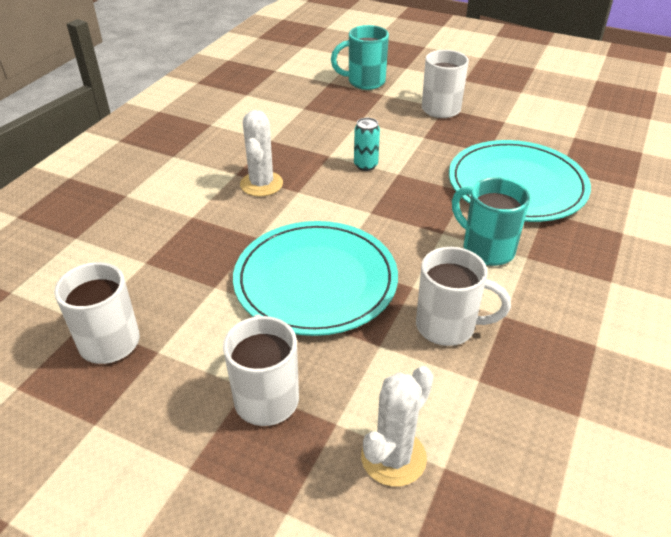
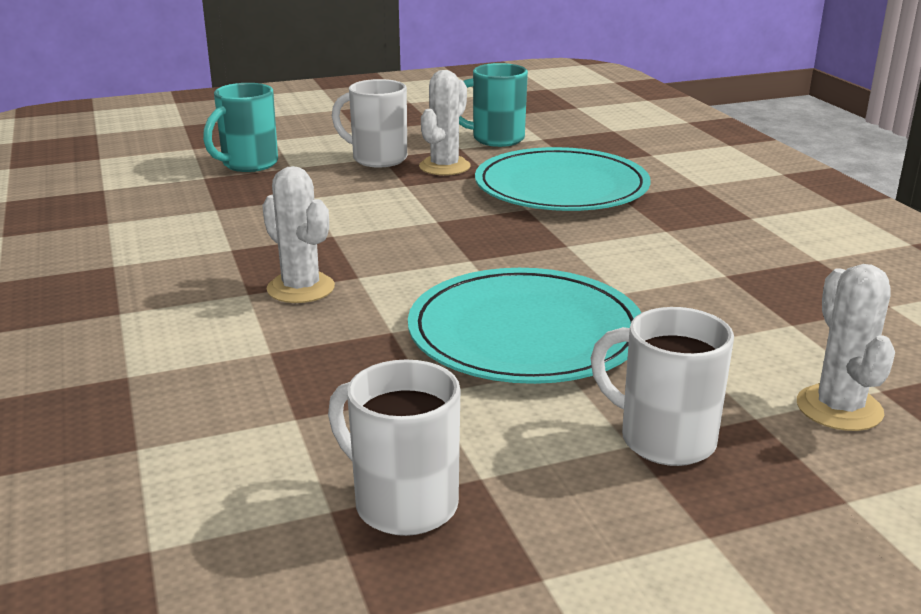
camera: 45 degrees left, 15 degrees down
turquoise can [354,118,380,171] -> none
white mug [416,247,511,346] -> none
turquoise mug [452,177,530,266] -> turquoise mug moved to [459,63,528,147]
none -> white cactus [419,70,471,175]

